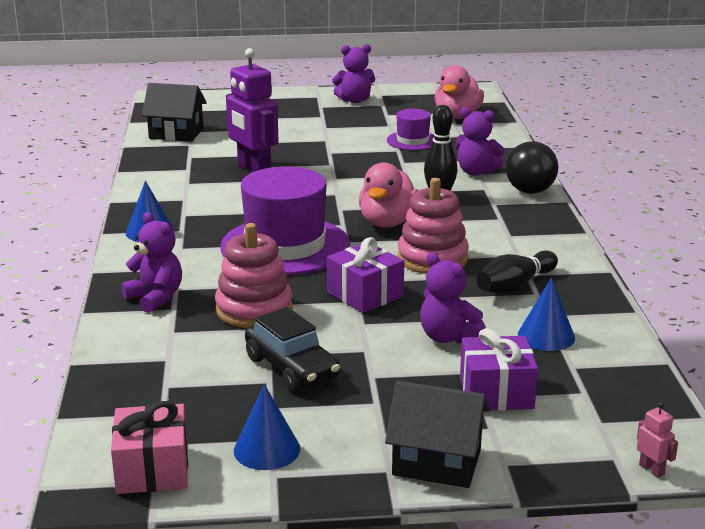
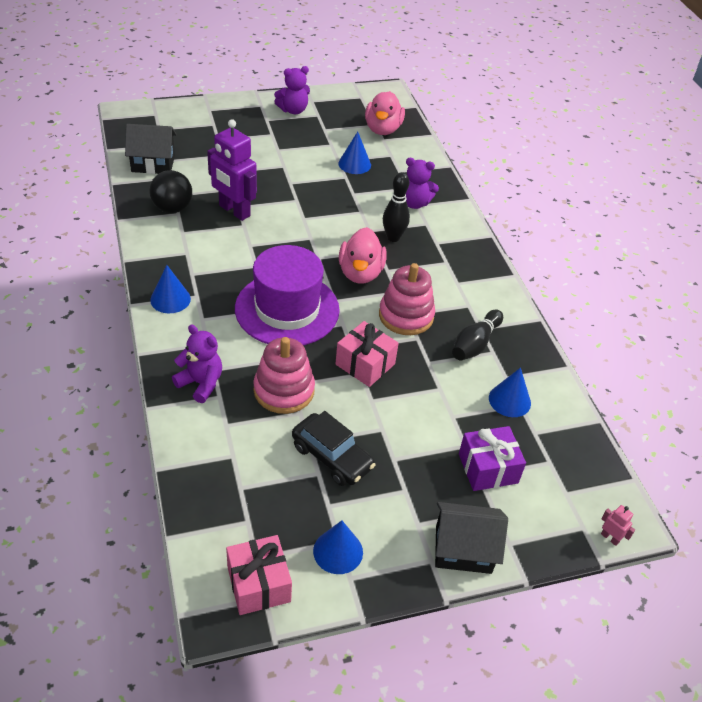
camera: 15 degrees left, 20 degrees up
purple gift [327,237,404,313] -> pink gift [335,321,399,387]
purple hat [387,109,435,150] -> blue cone [338,132,371,174]
purple teddy bear [420,252,486,344] -> none
black ball [506,141,558,194] -> black ball moved to [149,170,192,213]

